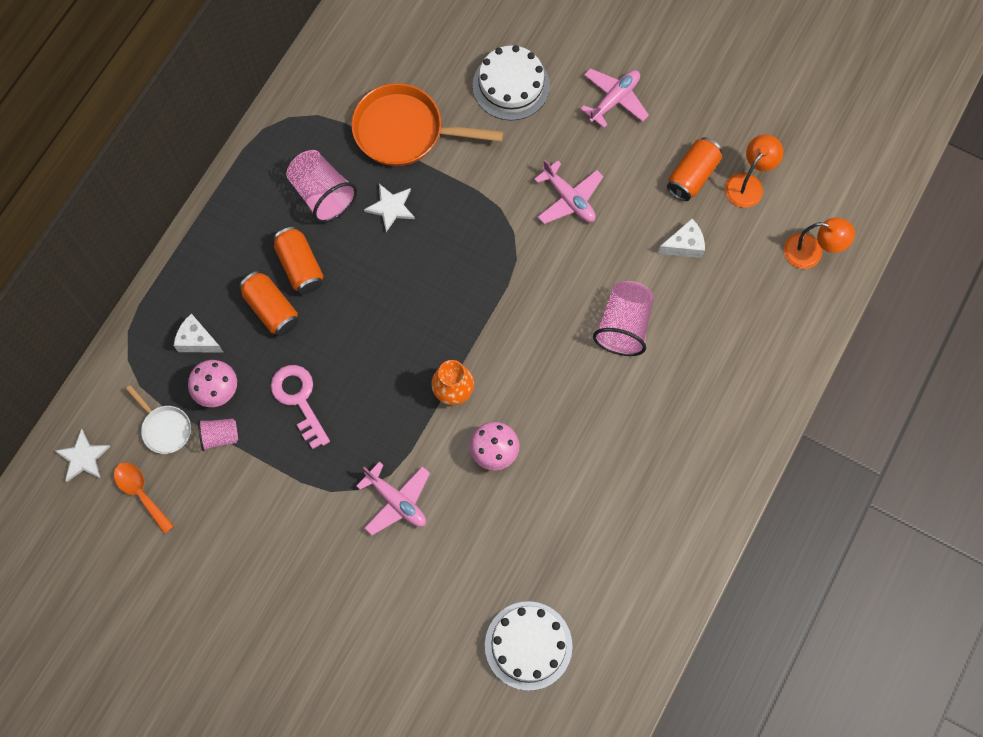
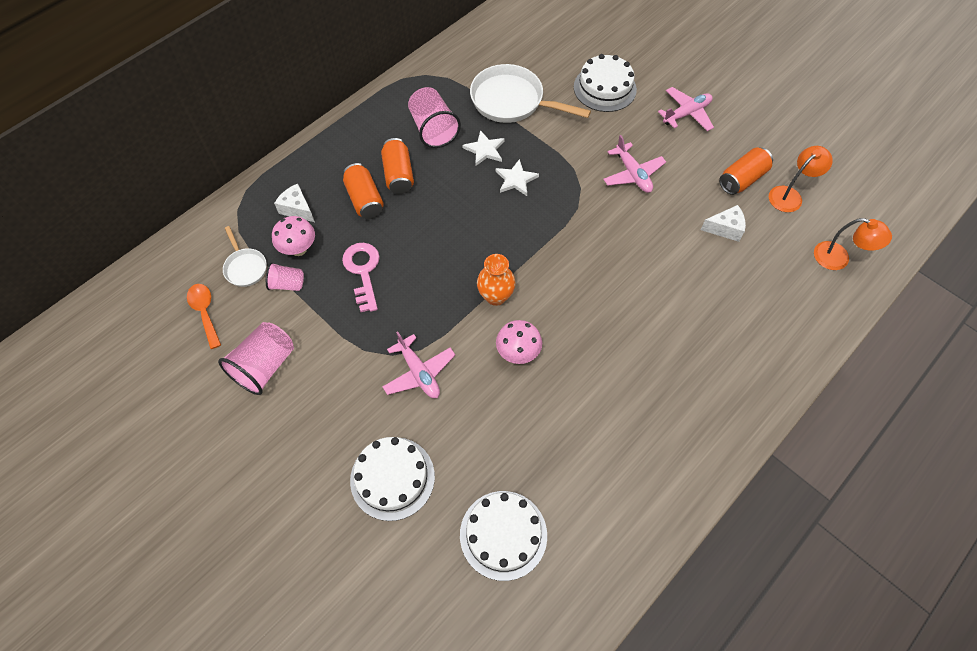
camera: 15 degrees right, 10 degrees down
white star [55,429,111,482] -> white star moved to [495,159,539,196]
orange pan [351,83,503,166] -> white pan [470,64,591,123]
pink cup [593,281,654,356] -> pink cup moved to [218,322,294,395]
none -> white cake [350,437,435,521]

